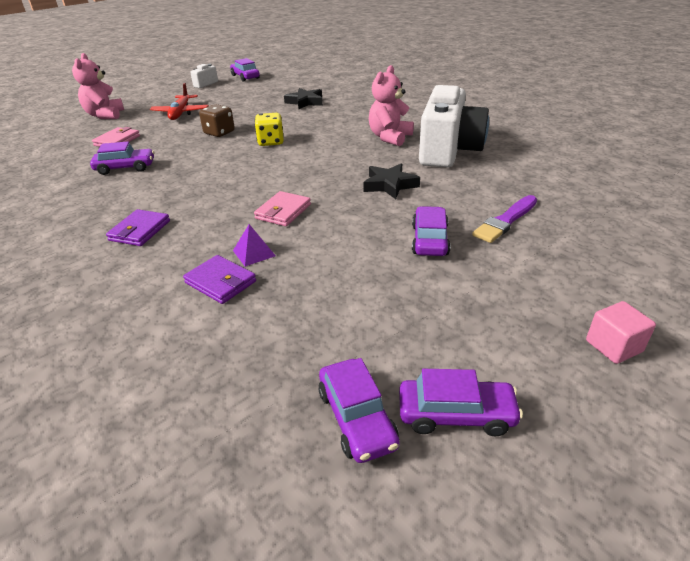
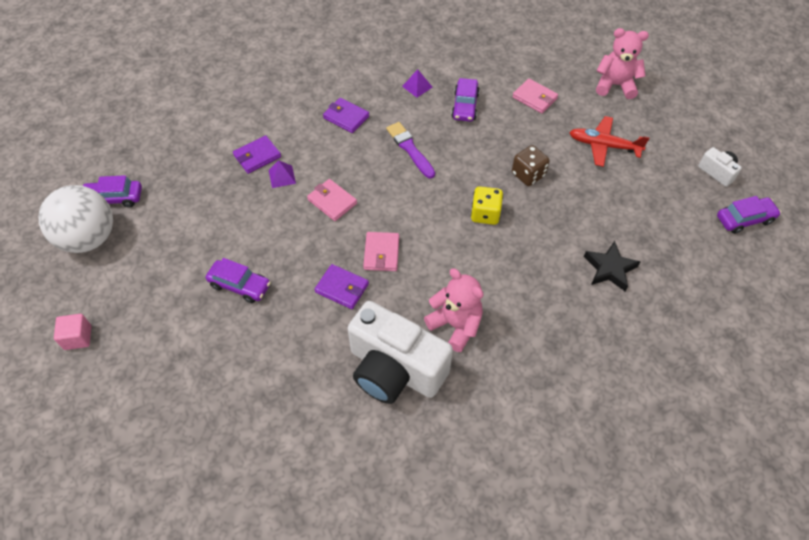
camera: 105 degrees right, 20 degrees up
black star [363,163,420,199] -> purple wallet [314,264,369,309]
purple car [399,369,523,436] -> white ball [39,185,113,253]
purple brush [472,195,537,243] -> purple brush moved to [386,122,435,178]
none -> pink wallet [363,232,399,271]
none -> purple pyramid [402,69,432,98]

